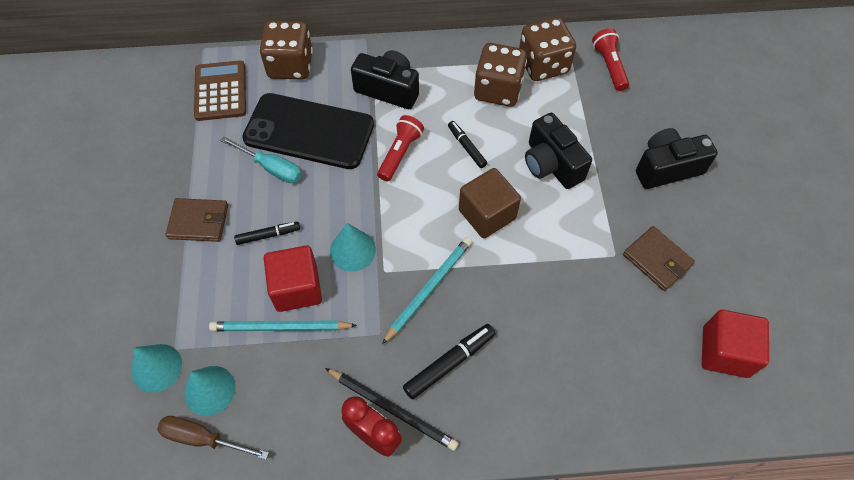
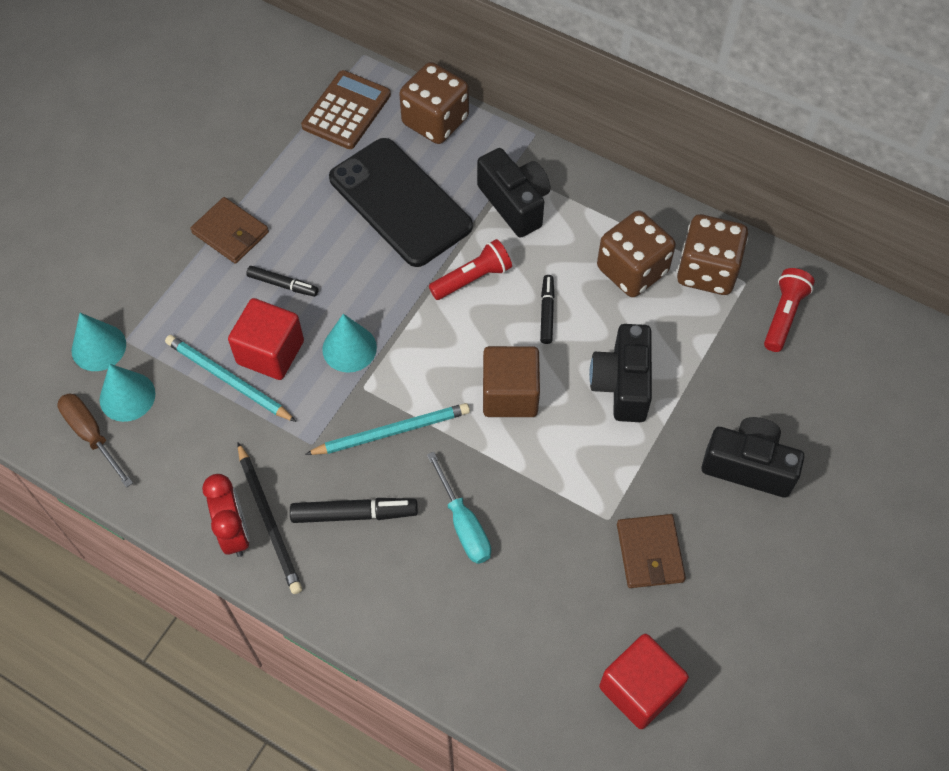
camera: 35 degrees right, 0 degrees up
turquoise screwdriver [220,136,302,183] -> turquoise screwdriver moved to [427,452,491,564]

